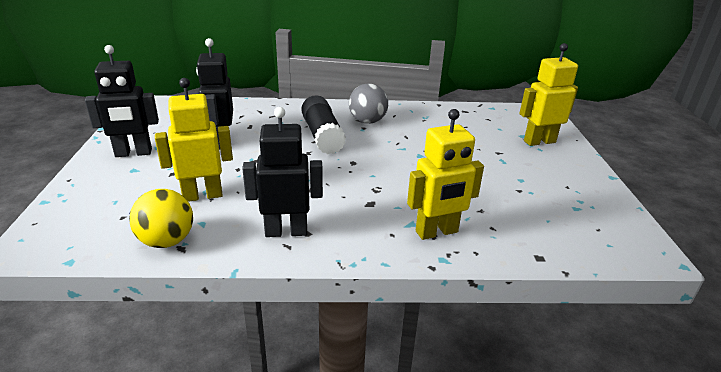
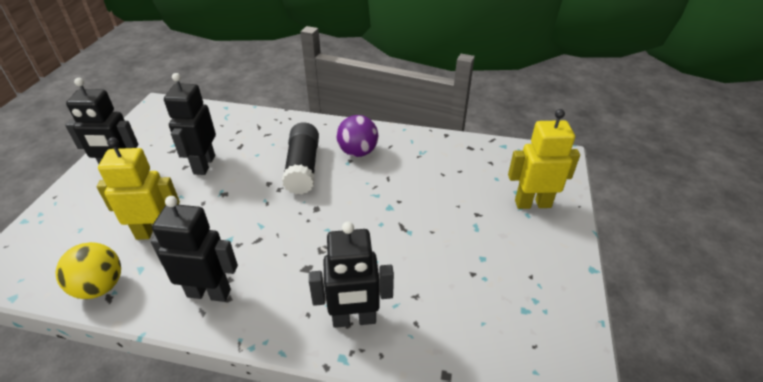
camera: 15 degrees right, 10 degrees up
grey ball [349,83,388,124] -> purple ball [337,115,378,157]
yellow robot [407,109,484,240] -> black robot [309,222,394,328]

